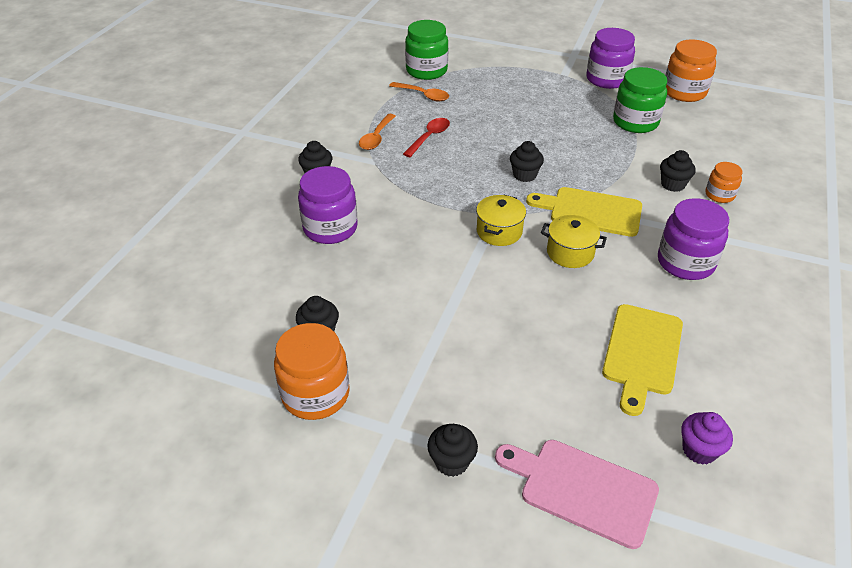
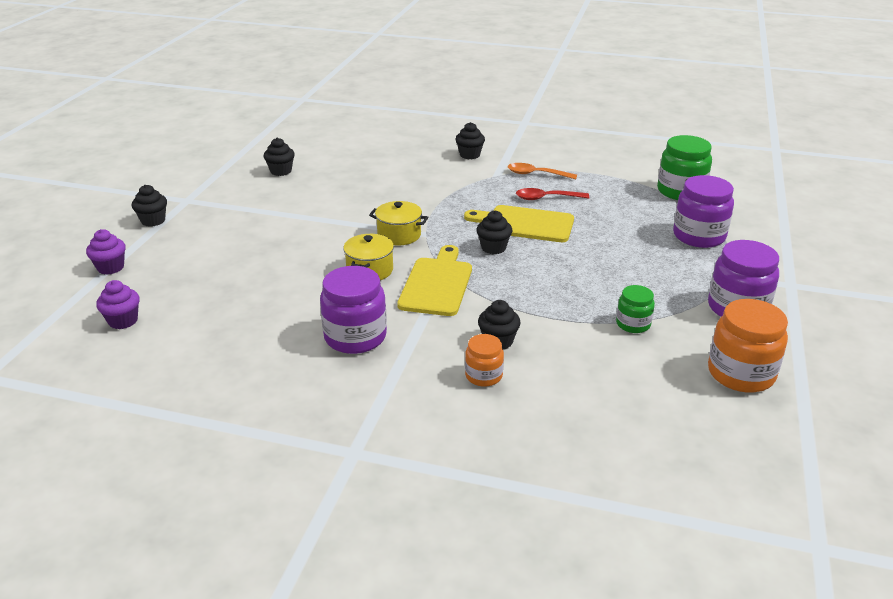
camera: 85 degrees right, 10 degrees down
orange jar [274,323,350,420] -> none
purple jar [298,166,358,244] -> purple jar moved to [673,175,734,248]
orange spoon [389,82,449,101] -> none
red spoon [403,118,450,157] -> red spoon turned 150 degrees clockwise [516,188,589,200]
pink cutting board [495,440,659,549] -> purple cupcake [86,229,126,275]
yellow cutting board [602,304,683,416] -> yellow cutting board moved to [464,205,574,242]
green jar [613,67,667,133] -> green jar [616,285,655,333], size x0.56

